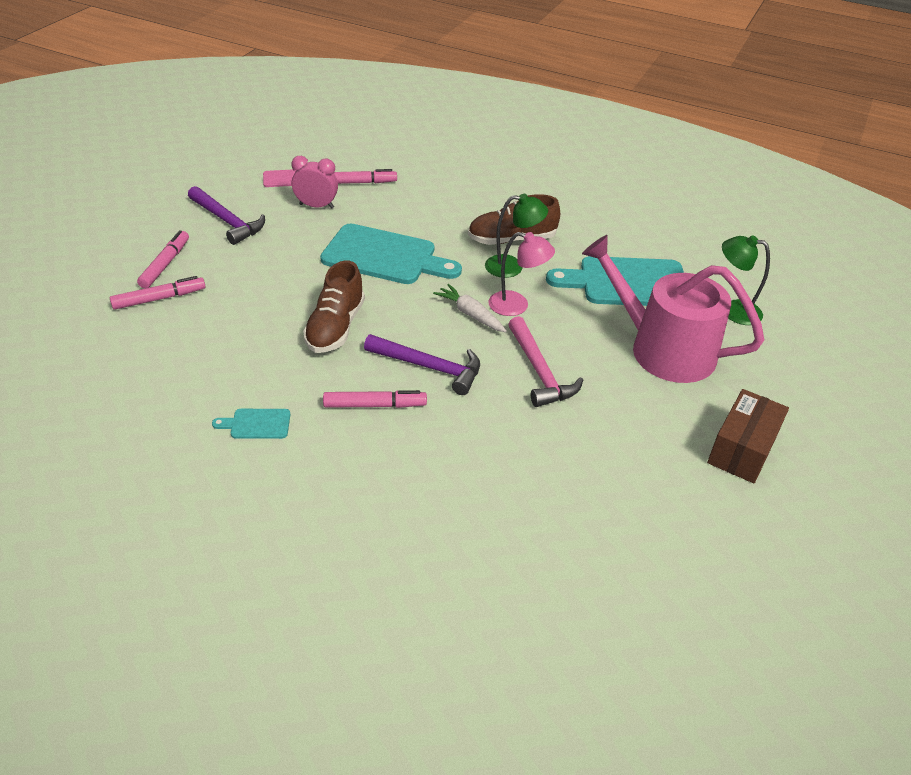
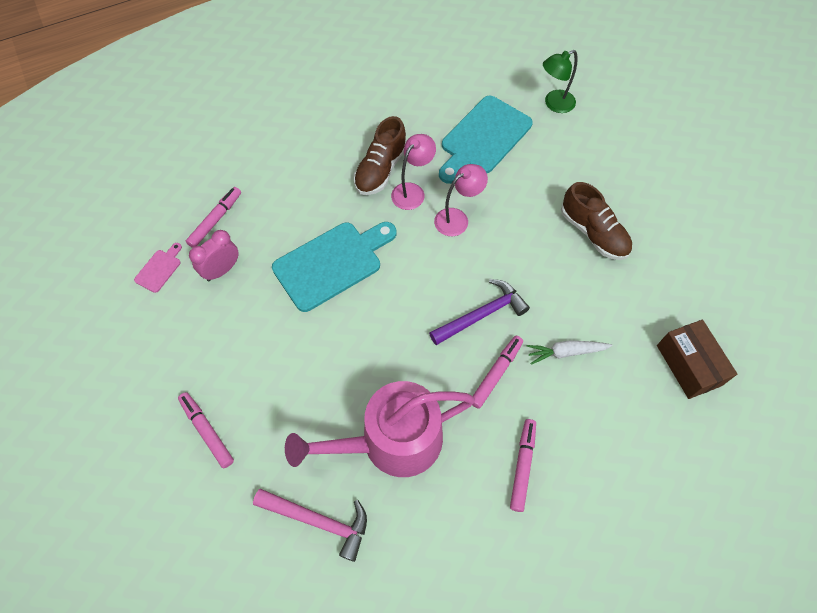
camera: 50 degrees left, 20 degrees up
pink marker [110,276,205,310] -> pink marker moved to [510,419,536,512]
purple hammer [188,186,265,245] -> none
turquoise cutting board [212,409,291,439] -> none
brown shoe [303,261,365,353] -> brown shoe moved to [561,182,632,260]
white carrot [433,284,507,332] -> white carrot moved to [527,340,612,365]
green lamp [485,194,548,278] -> pink lamp [391,134,436,210]
pink hammer [508,316,583,407] -> pink hammer moved to [253,489,367,562]
pink watering can [582,235,764,383] -> pink watering can moved to [285,381,475,477]
brown box [707,389,789,483] -> brown box moved to [657,320,737,399]

